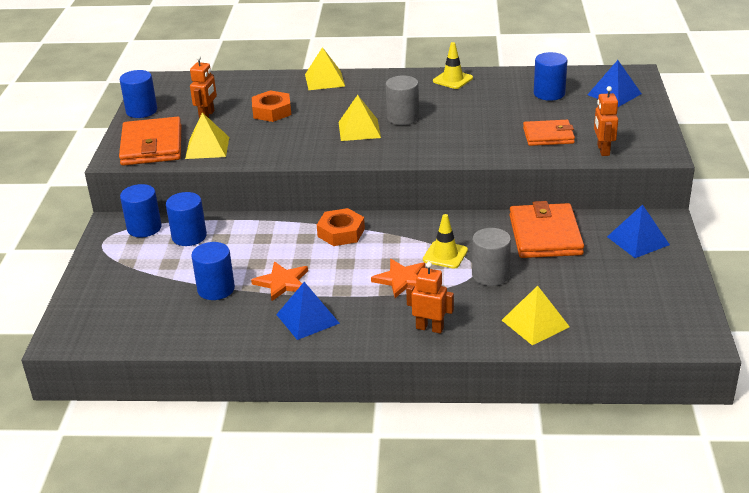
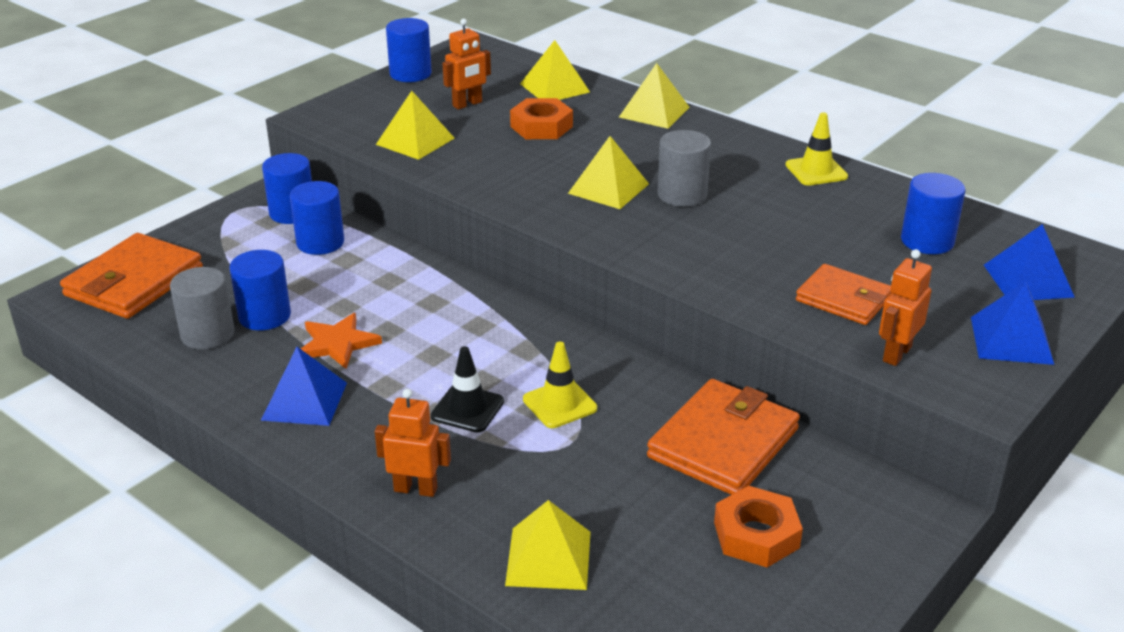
camera: 35 degrees right, 0 degrees up
orange wallet [119,117,181,166] -> orange wallet moved to [60,233,203,319]
orange nut [317,208,365,246] -> orange nut moved to [714,486,803,567]
orange star [371,259,425,298] -> black traffic cone [431,346,504,433]
orange robot [406,262,454,334] -> orange robot turned 45 degrees counterclockwise [375,389,451,497]
grey cylinder [472,228,511,286] -> grey cylinder moved to [170,267,235,349]
blue pyramid [607,204,670,258] -> blue pyramid moved to [971,282,1054,365]
none -> yellow pyramid [520,40,590,100]

